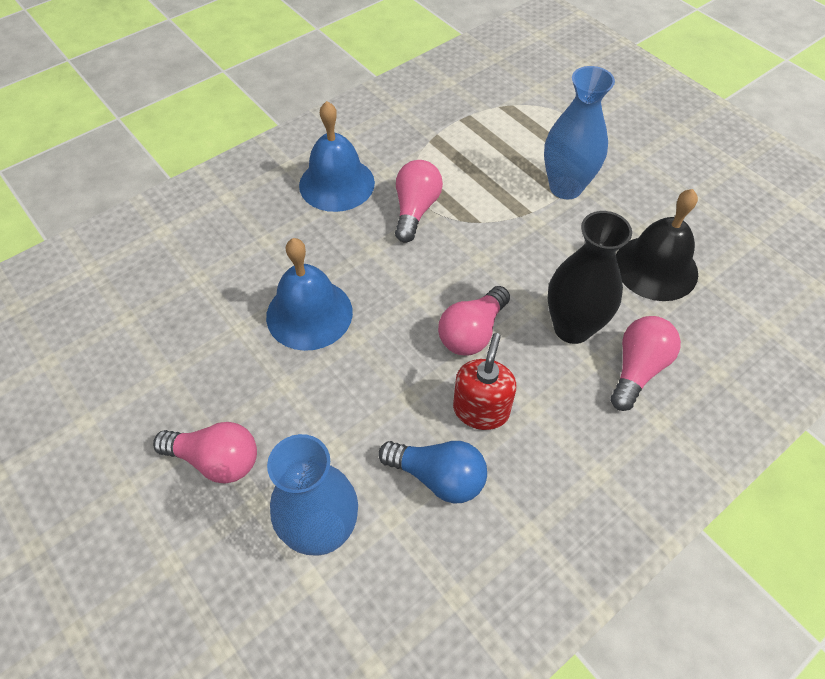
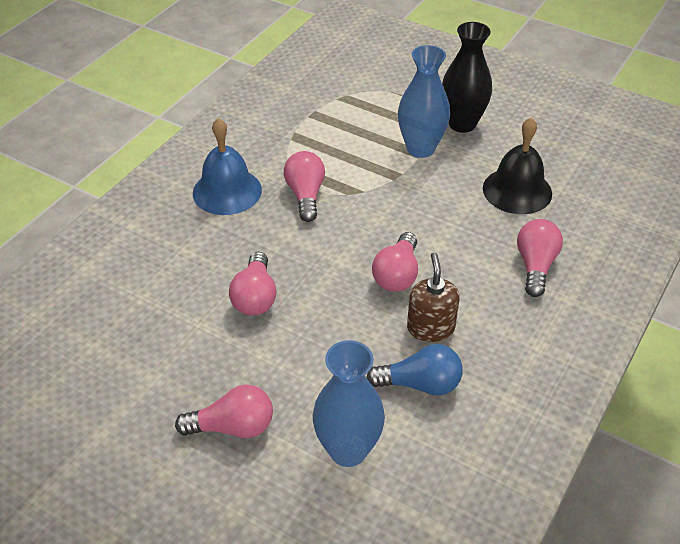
camera: 20 degrees left, 10 degrees down
blue bell [266,238,353,351] -> pink light bulb [229,252,276,316]
red soap dispenser [453,333,517,430] -> brown soap dispenser [407,252,460,342]
black vase [548,211,632,344] -> black vase moved to [442,22,492,133]

